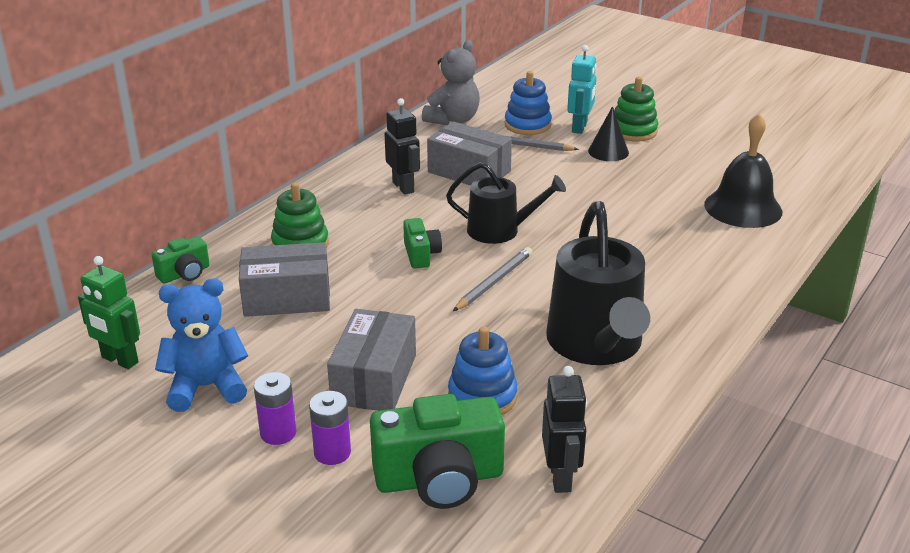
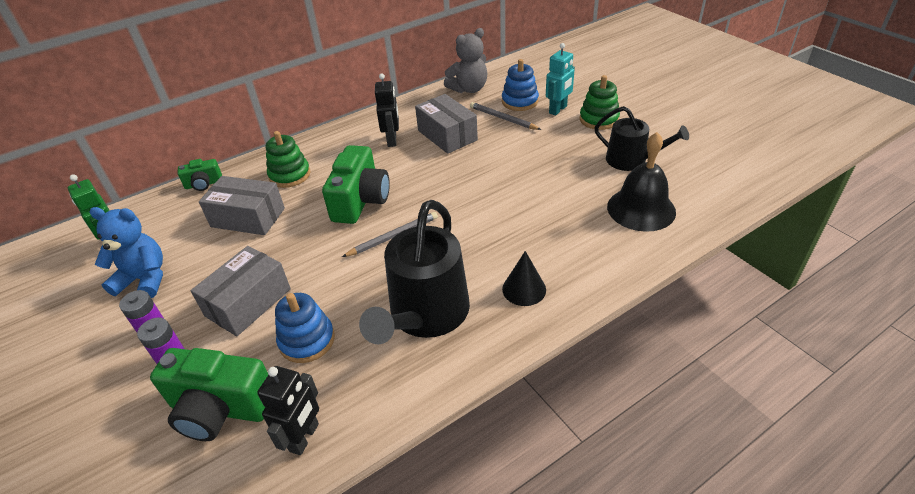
camera: 25 degrees right, 10 degrees up
green camera [403,218,442,268] -> green camera [322,145,390,224], size x1.90
black watering can [446,162,566,244] -> black watering can moved to [594,106,689,171]
black cone [588,106,629,161] -> black cone moved to [502,251,546,306]

